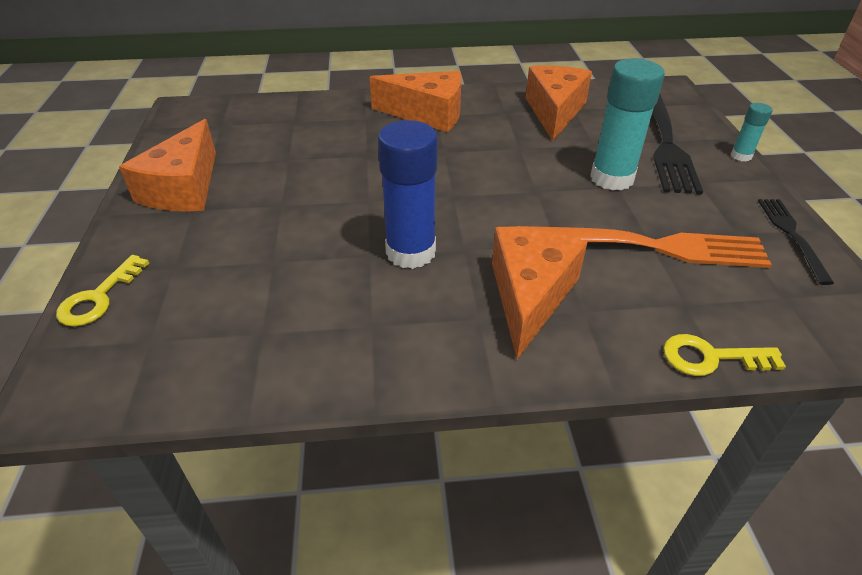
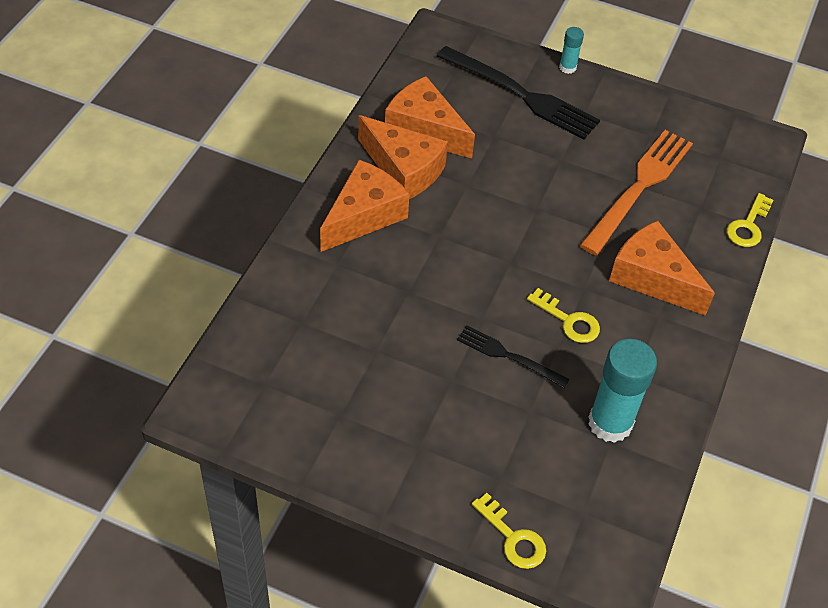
camera: 65 degrees left, 10 degrees up
orange cheese [119,119,216,212] -> orange cheese moved to [358,115,448,199]
blue glue stick [377,120,438,269] -> yellow key [527,288,600,343]
turquoise glue stick [590,59,665,191] -> turquoise glue stick moved to [588,339,657,443]
black fork [758,199,834,285] -> black fork moved to [457,325,570,388]

